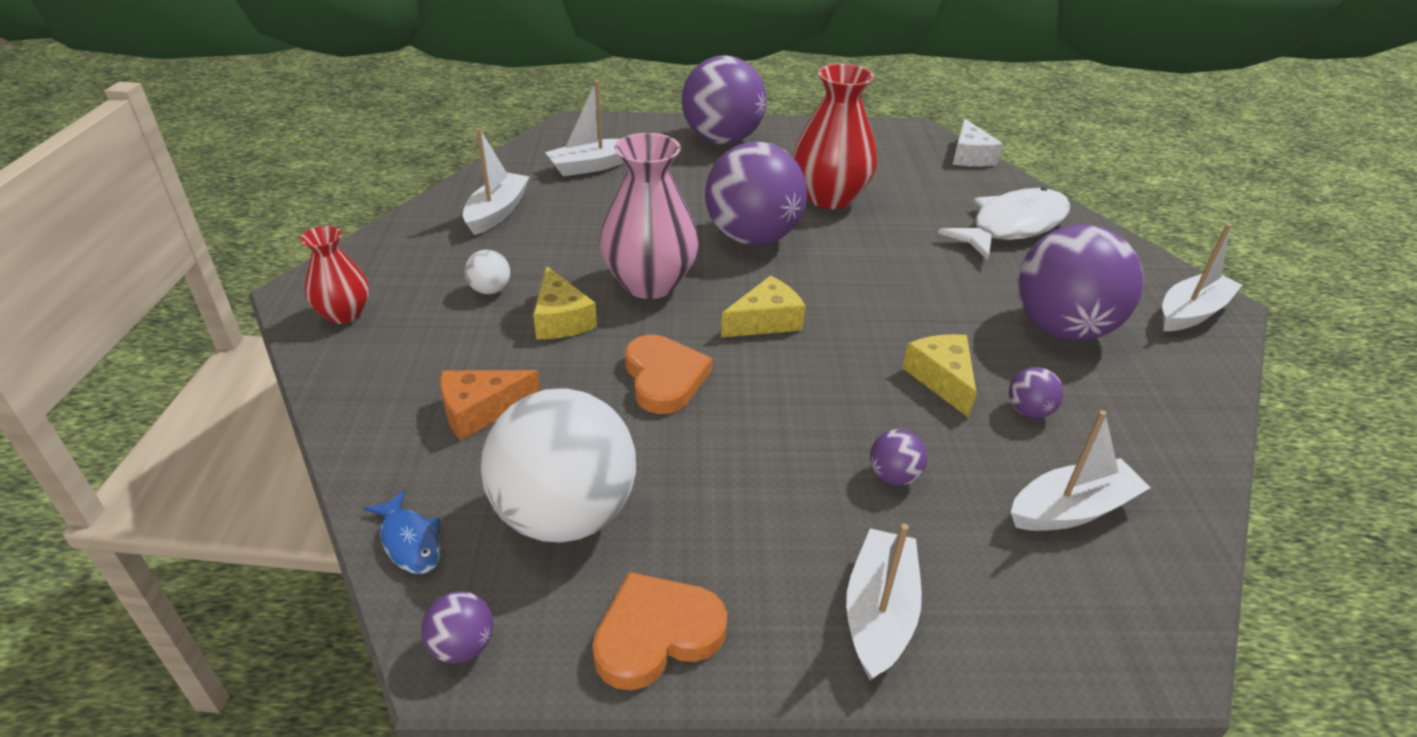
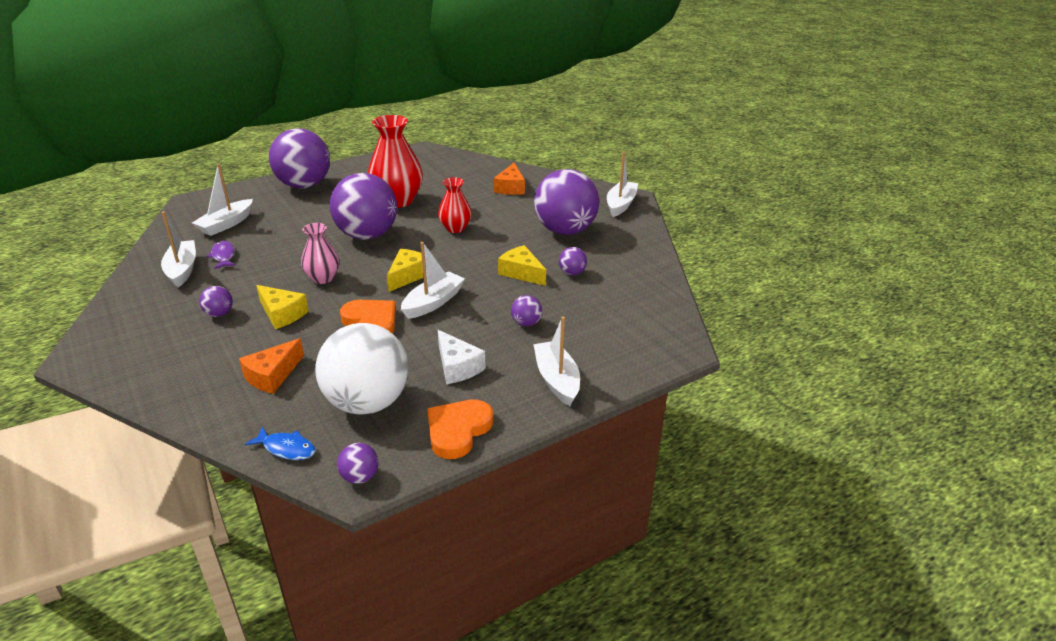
camera: 30 degrees left, 5 degrees down
red vase [300,226,369,324] -> red vase moved to [438,177,472,233]
white ball [465,250,510,294] -> purple ball [199,286,233,317]
pink vase [599,133,699,299] -> pink vase [301,223,339,284], size x0.58
white fish [938,187,1070,261] -> orange cheese [494,163,525,195]
white cheese [953,118,1003,167] -> white cheese moved to [438,330,486,384]
white boat [1011,410,1151,531] -> white boat moved to [401,242,465,319]
none -> purple fish [206,241,236,269]

